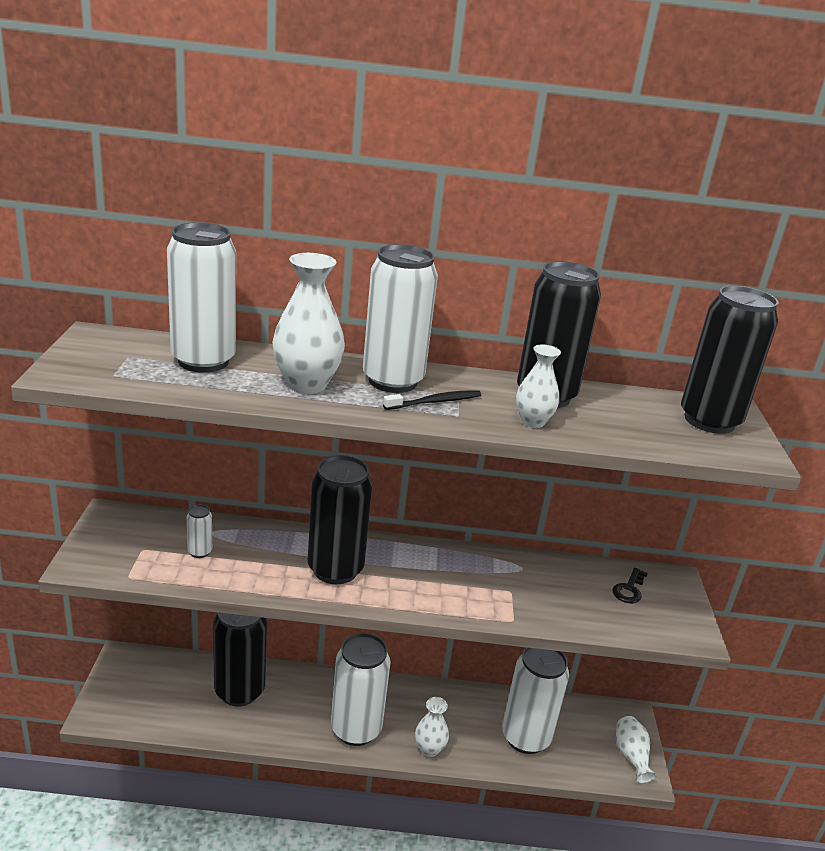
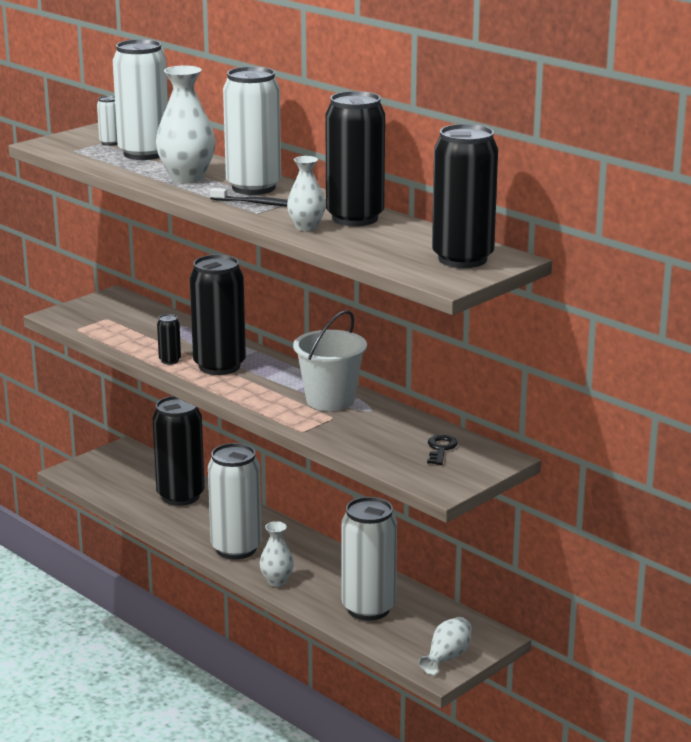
camera: 45 degrees right, 5 degrees down
white can [187,505,212,558] -> white can moved to [97,96,117,146]
black key [612,568,648,603] -> black key turned 120 degrees clockwise [427,435,458,465]
none -> black can [157,314,181,365]
none -> white bucket [293,310,367,411]

